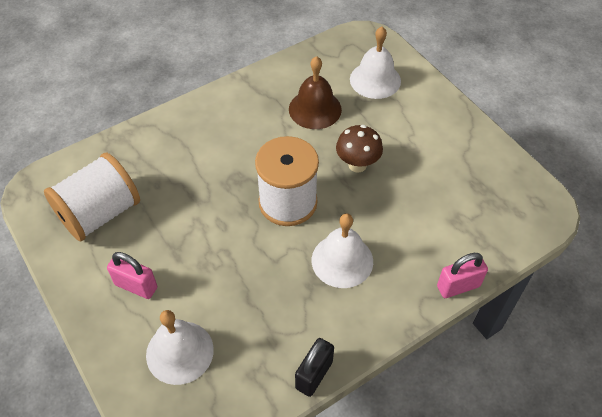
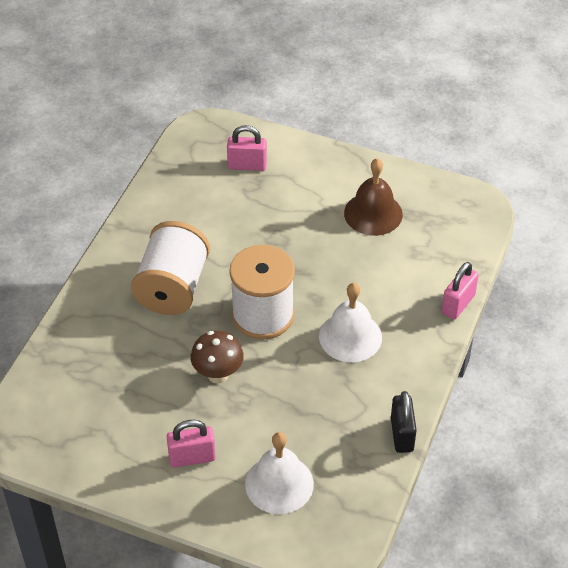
camera: 35 degrees left, 5 degrees down
white spool [44,153,140,241] -> white spool moved to [131,221,210,315]
brown bell [289,56,342,129] -> brown bell moved to [344,158,403,236]
brown mushroom [336,125,383,172] -> brown mushroom moved to [191,331,244,384]
white bell [350,27,401,99] -> pink padlock [227,125,267,171]

